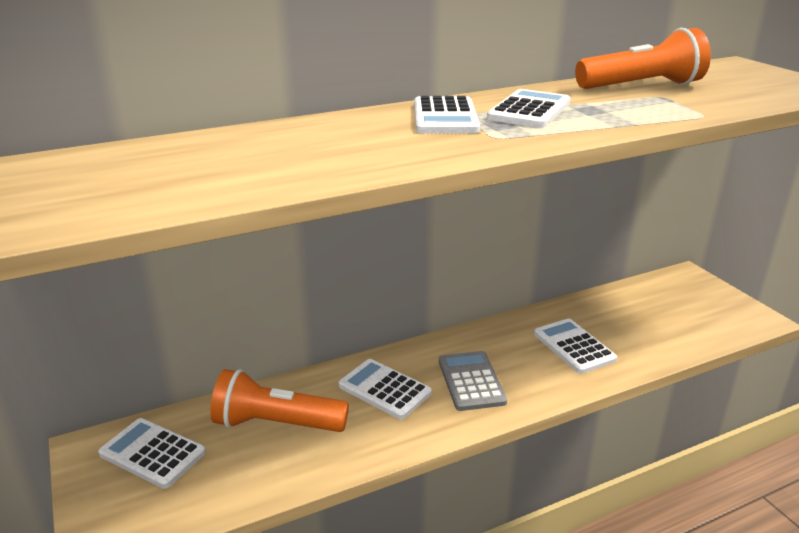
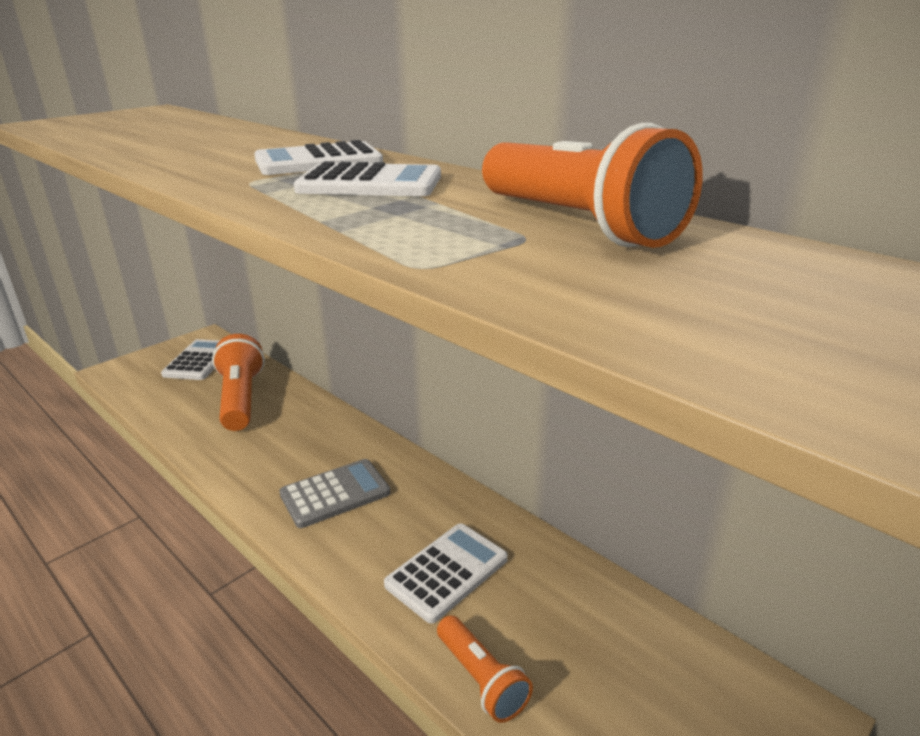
camera: 70 degrees right, 0 degrees up
white calculator [339,359,432,420] -> none
none -> orange flashlight [437,615,533,723]

